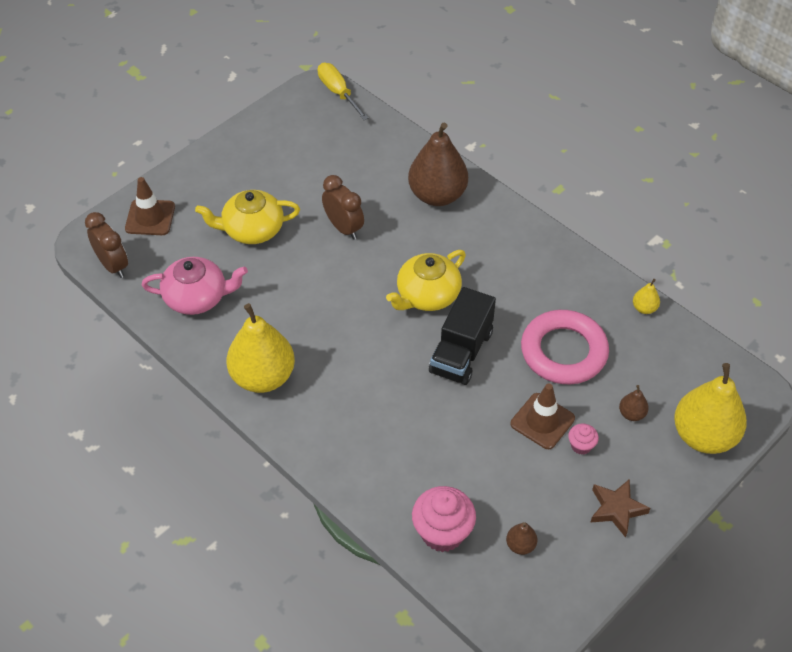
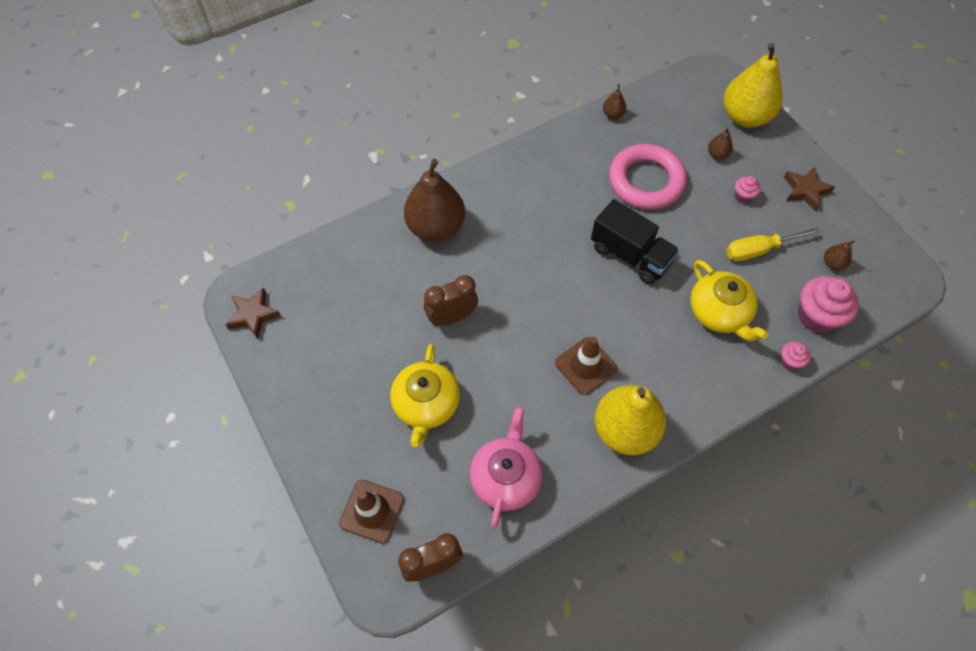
camera: 75 degrees left, 10 degrees up
yellow screwdriver [318,63,369,120] -> yellow screwdriver moved to [726,227,820,261]
yellow teapot [386,250,466,311] -> yellow teapot moved to [690,260,768,341]
brown traffic cone [511,383,575,449] -> brown traffic cone moved to [555,337,618,395]
yellow pear [633,279,660,314] -> brown pear [603,84,626,119]
none -> brown star [225,288,281,339]
none -> pink cupcake [780,341,811,370]

